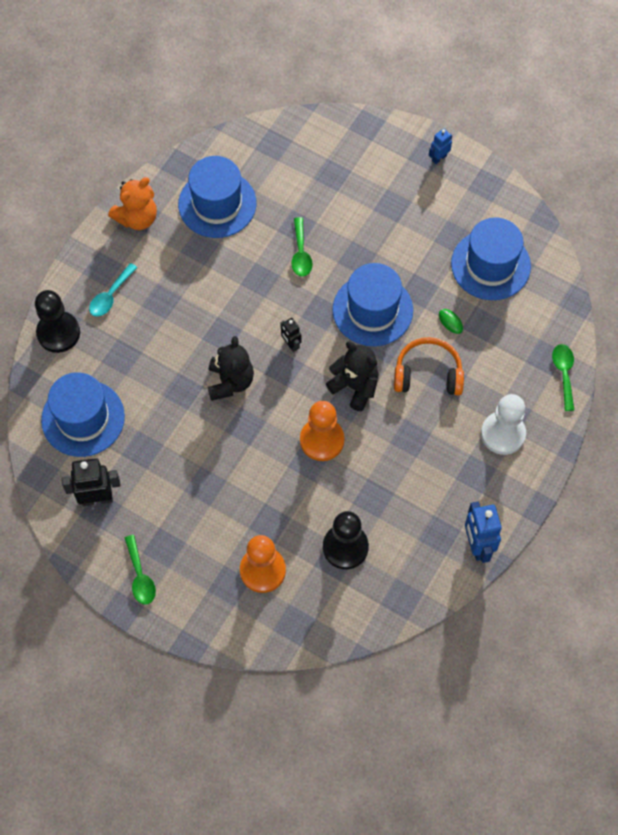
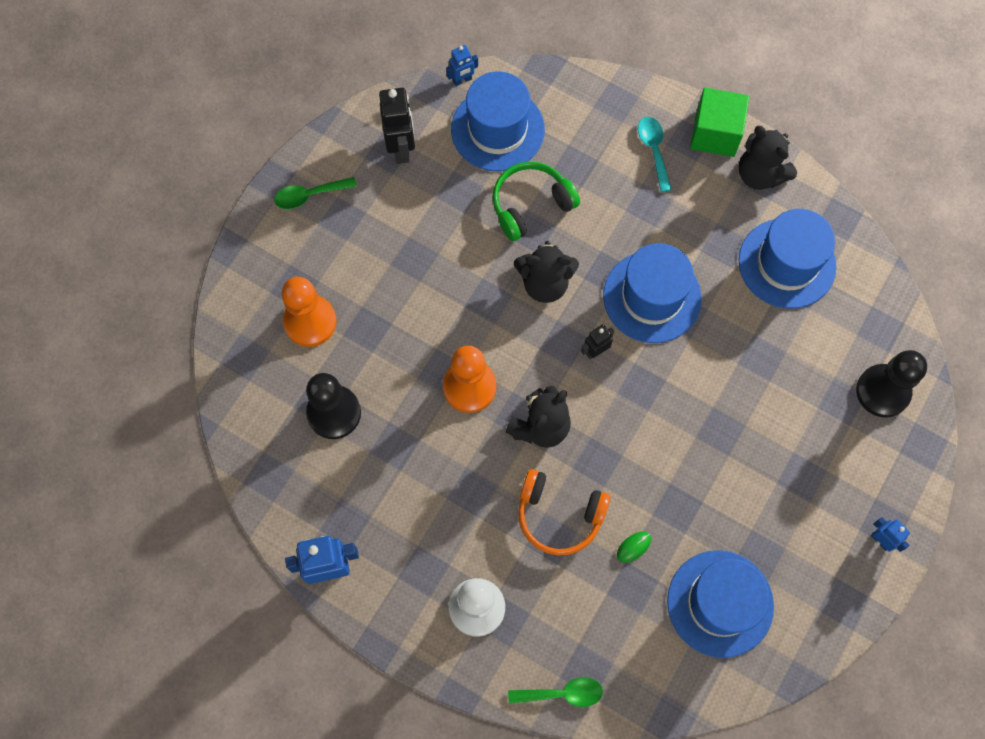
camera: 90 degrees right, 5 degrees up
black pawn [35,290,80,353] -> black pawn moved to [856,350,927,418]
turquoise spoon [89,263,138,317] -> turquoise spoon turned 45 degrees clockwise [638,117,672,192]
orange teddy bear [108,177,157,230] -> black teddy bear [739,126,797,190]
green spoon [291,217,312,277] -> none
blue hat [333,263,413,346] -> blue hat moved to [603,243,702,343]
orange headphones [394,337,464,395] -> orange headphones turned 105 degrees clockwise [518,469,610,555]
none -> blue robot [446,45,478,86]
none -> green headphones [492,161,580,241]
none -> green cube [690,88,749,157]

